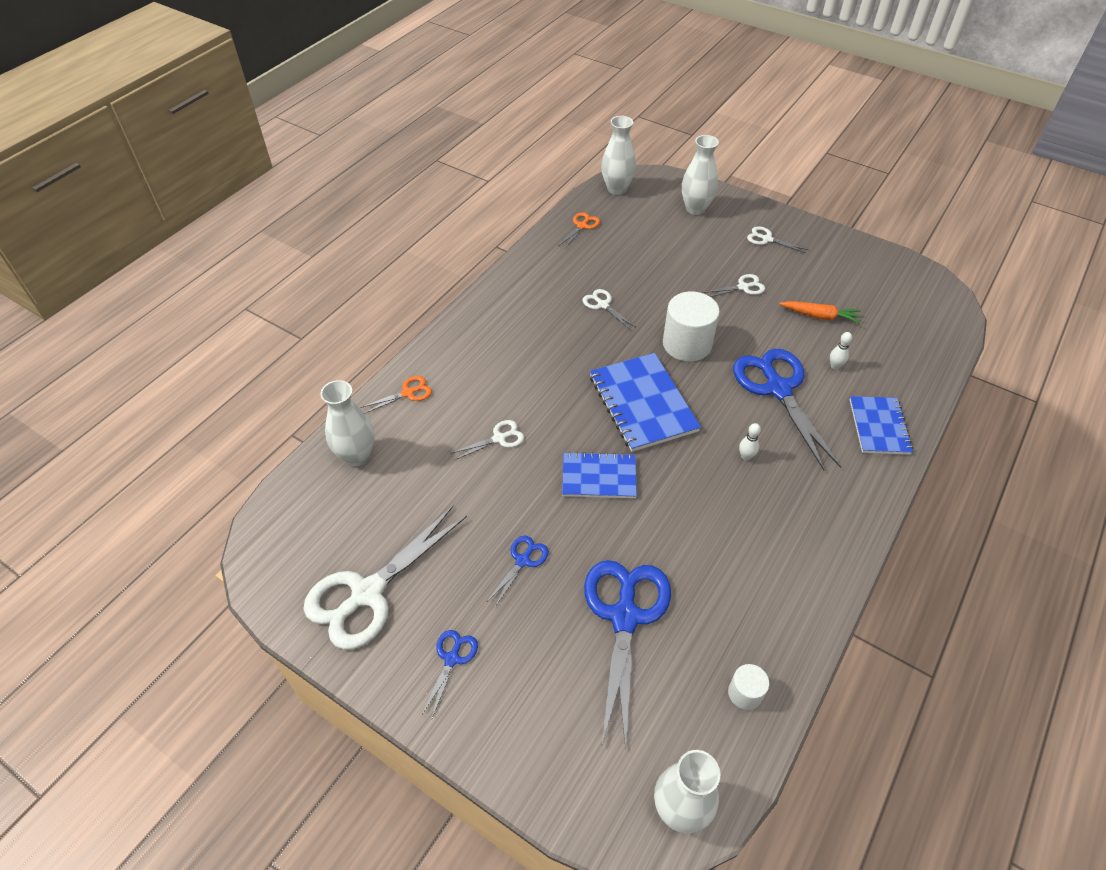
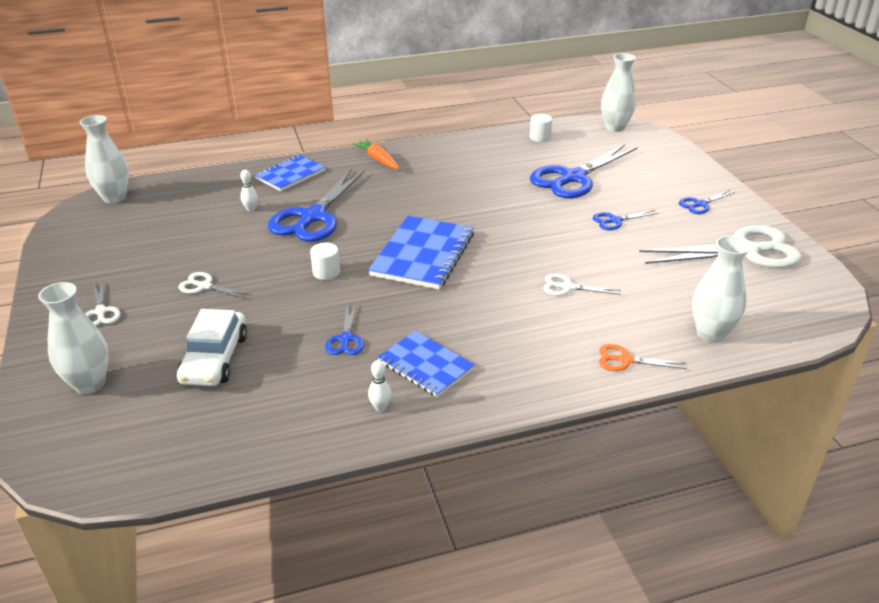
camera: 140 degrees left, 15 degrees down
orange scissors [558,212,600,249] -> none
blue notebook [562,452,637,498] -> blue notebook moved to [377,331,475,397]
white scissors [582,289,636,329] -> blue scissors [325,304,364,355]
white vase [601,116,636,195] -> white vase moved to [79,115,129,203]
white cylinder [663,291,720,362] -> white cylinder [310,243,340,280], size x0.51
white bowling pin [739,423,761,460] -> white bowling pin moved to [368,360,392,412]
orange carrot [779,301,861,324] -> orange carrot moved to [352,139,399,169]
none -> white car [177,309,247,386]

